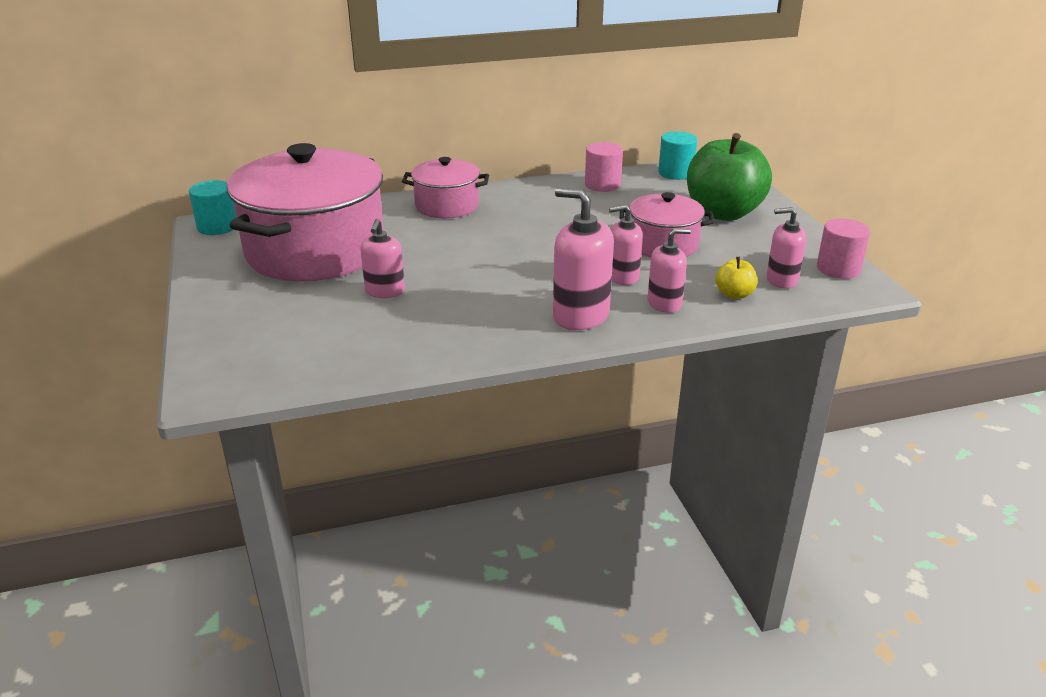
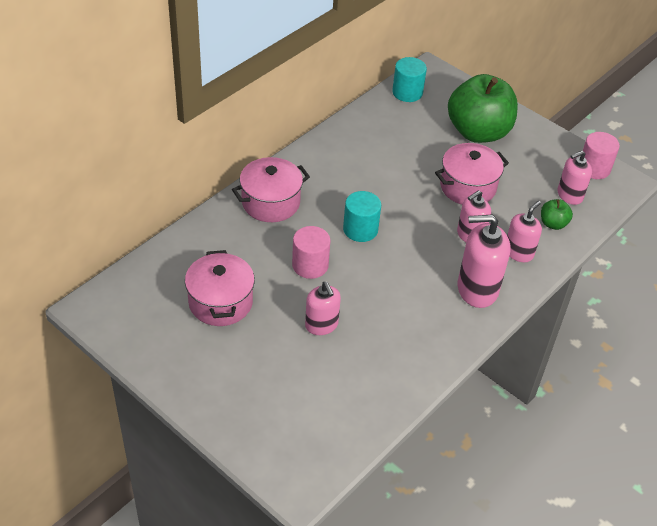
camera: 35 degrees left, 15 degrees up
turquoise cylinder [189,180,236,235] -> turquoise cylinder moved to [343,191,381,242]
pink pot [227,143,384,282] -> pink pot [185,250,255,326], size x0.51
pink cylinder [585,142,623,192] -> pink cylinder moved to [292,226,331,279]
yellow apple [715,257,757,299] -> green apple [541,199,573,230]

